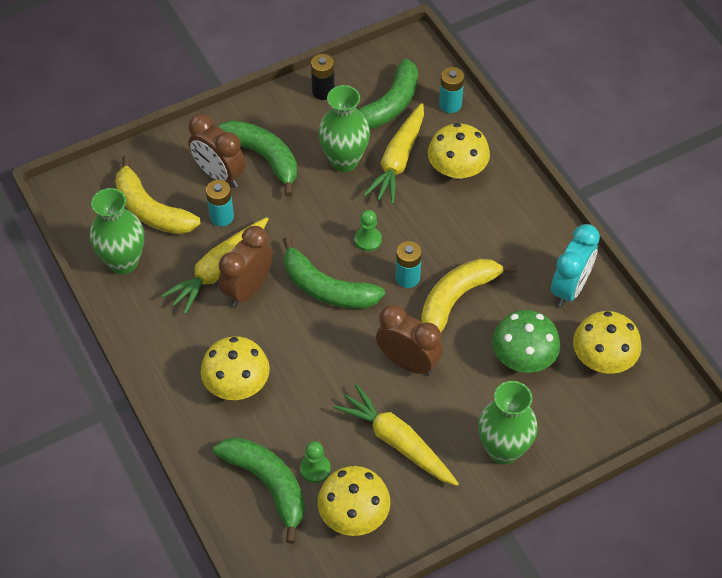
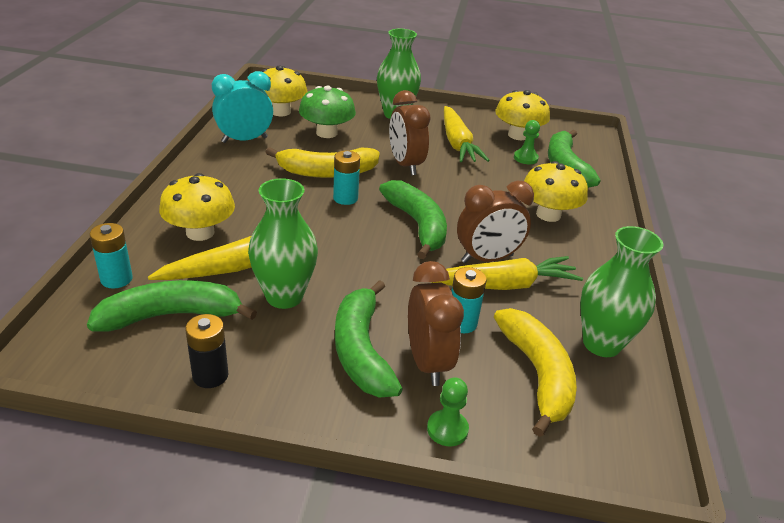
camera: 145 degrees left, 20 degrees down
green pawn [355,210,382,251] -> green pawn moved to [427,377,469,446]

